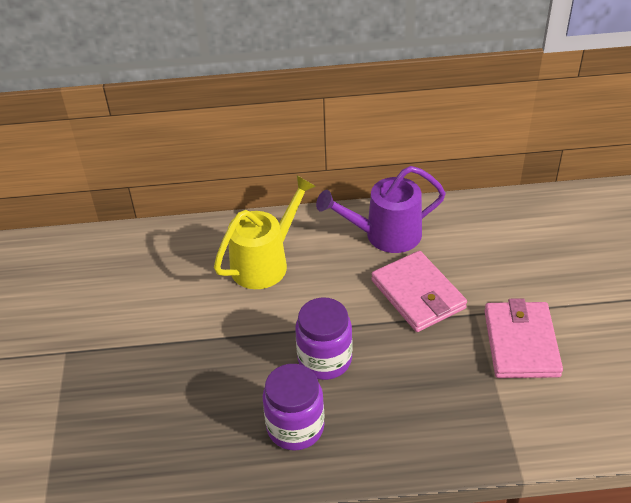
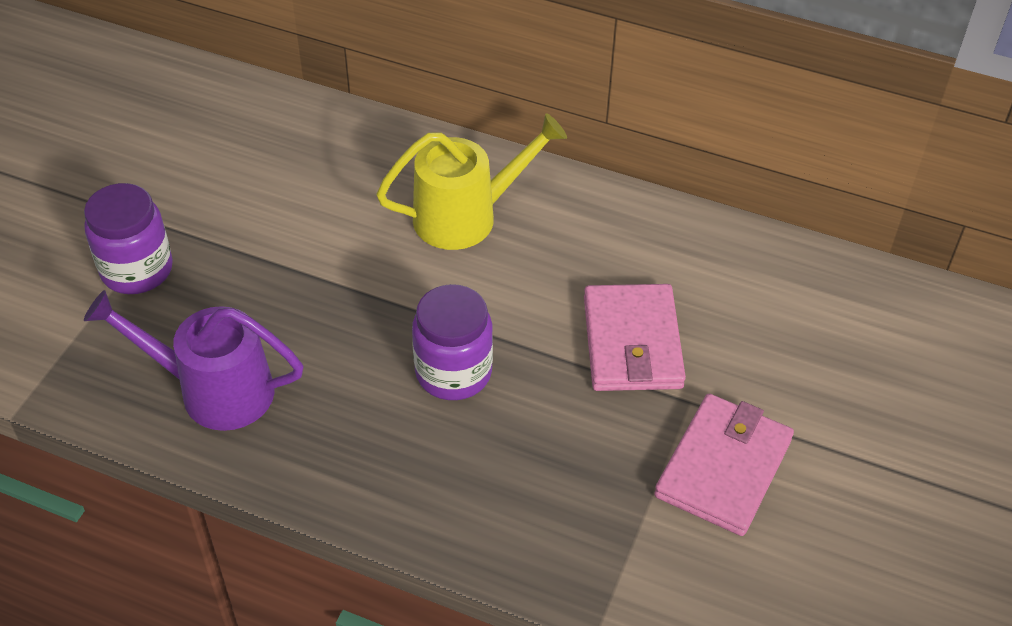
camera: 25 degrees right, 5 degrees up
purple jar [262,364,324,451] -> purple jar moved to [84,183,173,294]
purple watering can [316,166,446,253] -> purple watering can moved to [84,290,303,431]

